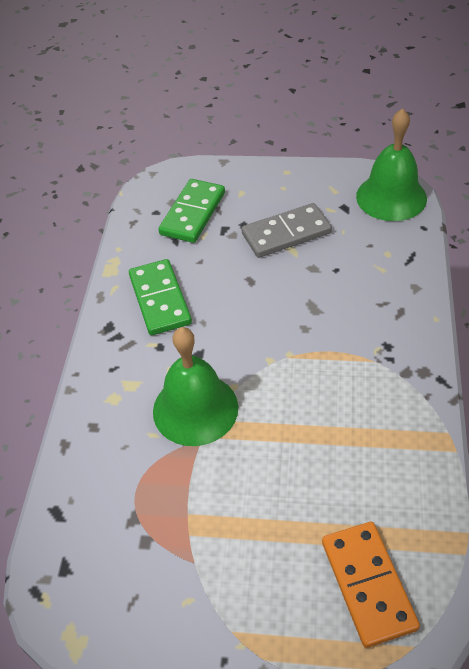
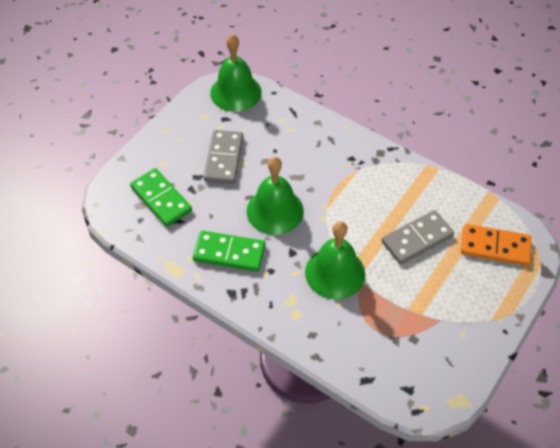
camera: 65 degrees left, 5 degrees up
none -> green bell [247,157,304,235]
none -> grey domino [382,210,454,264]

